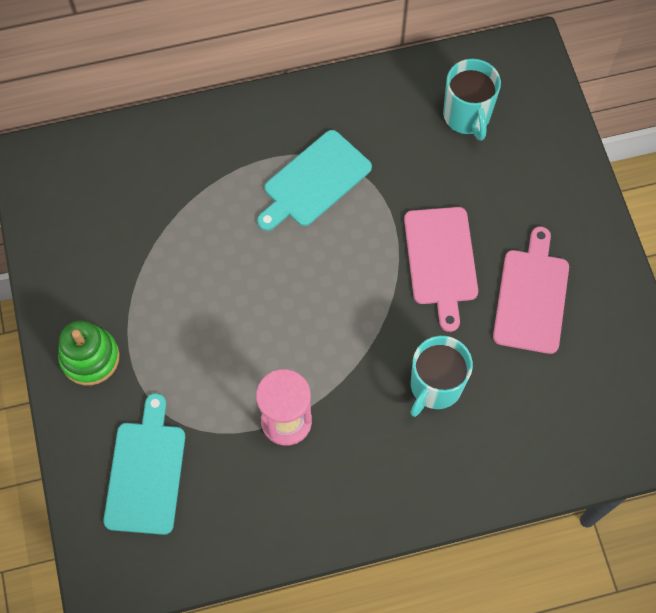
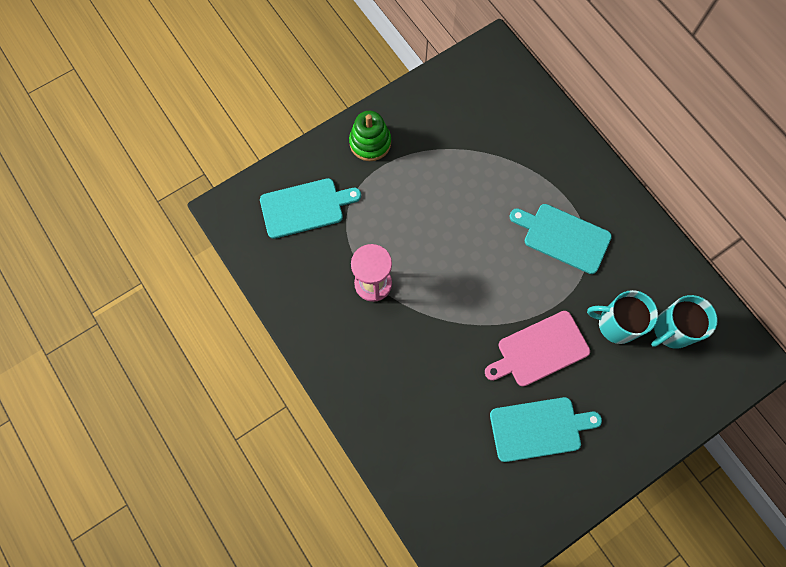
camera: 70 degrees right, 5 degrees up
turquoise mug [410,336,473,417] -> turquoise mug moved to [587,290,658,344]
pink cutting board [493,227,569,354] -> turquoise cutting board [490,397,602,462]

